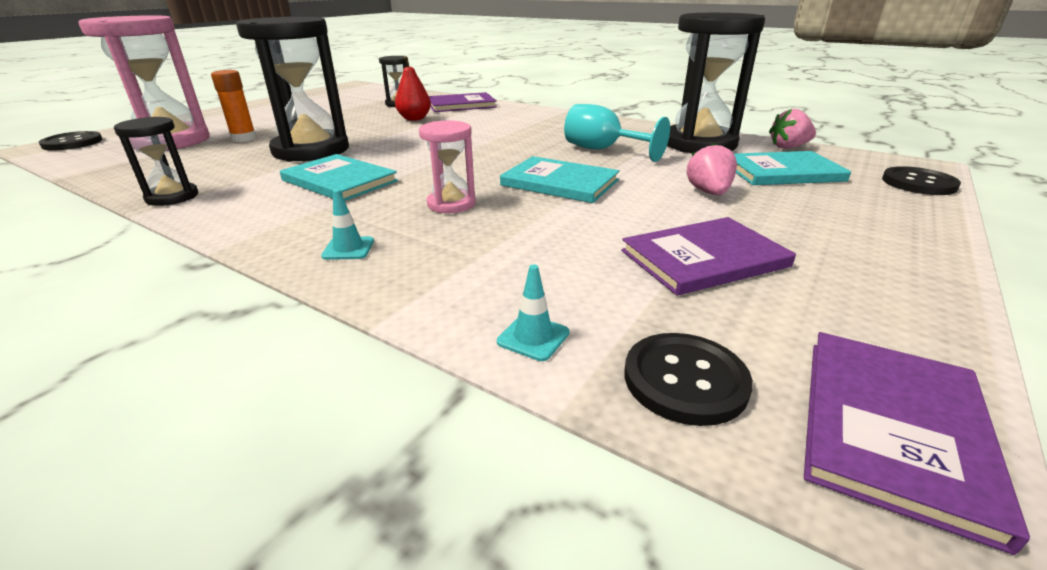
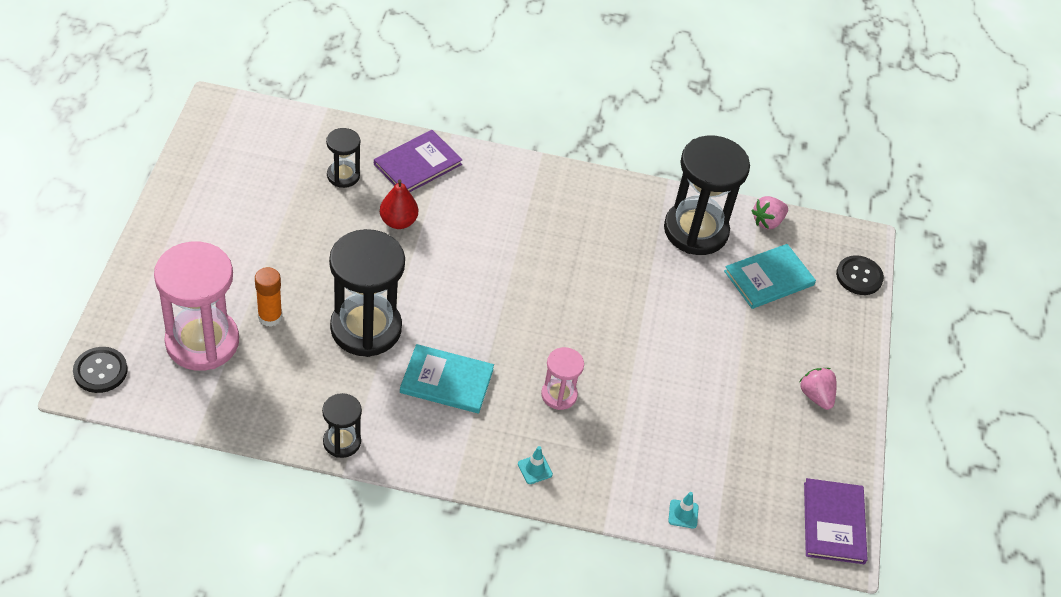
camera: 30 degrees left, 20 degrees up
turquoise book [500,156,620,203] -> none
turquoise goblet [564,104,670,162] -> none
purple book [621,217,796,296] -> none
black button [625,333,753,426] -> none
pink strawberry [687,143,737,195] -> pink strawberry moved to [800,368,837,410]

